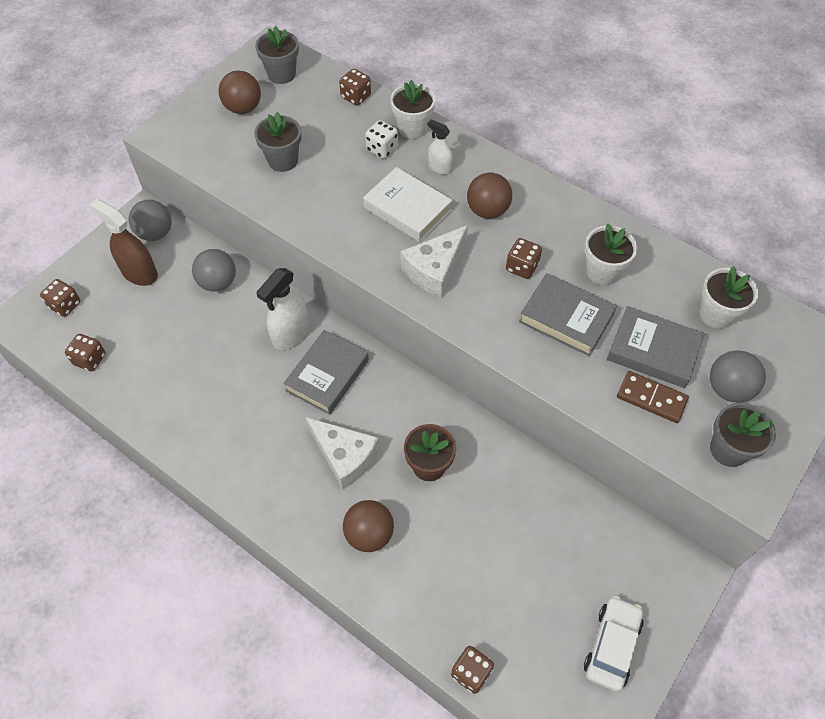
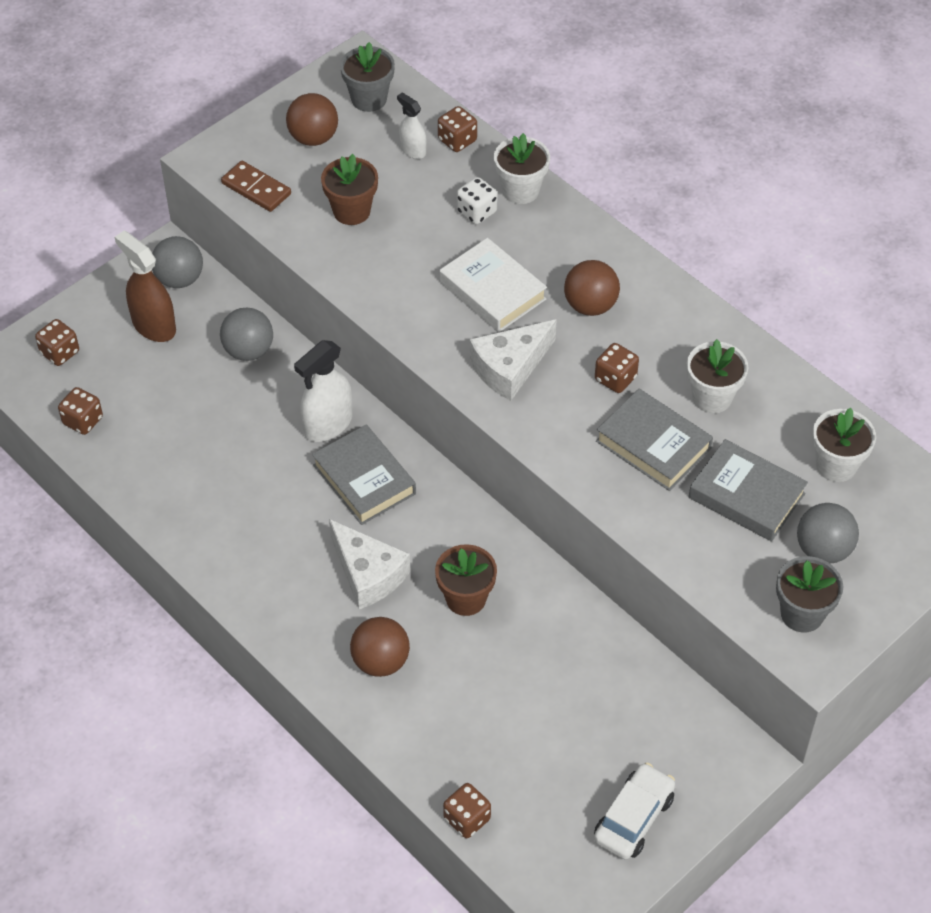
camera: 10 degrees right, 5 degrees down
grey flower pot [254,112,301,172] -> brown flower pot [321,154,378,225]
grey book [283,330,369,415] -> grey book turned 75 degrees counterclockwise [312,424,416,525]
white spray bottle [428,119,453,175] -> white spray bottle moved to [397,93,427,159]
brown domino [617,371,689,423] -> brown domino moved to [221,161,291,212]

